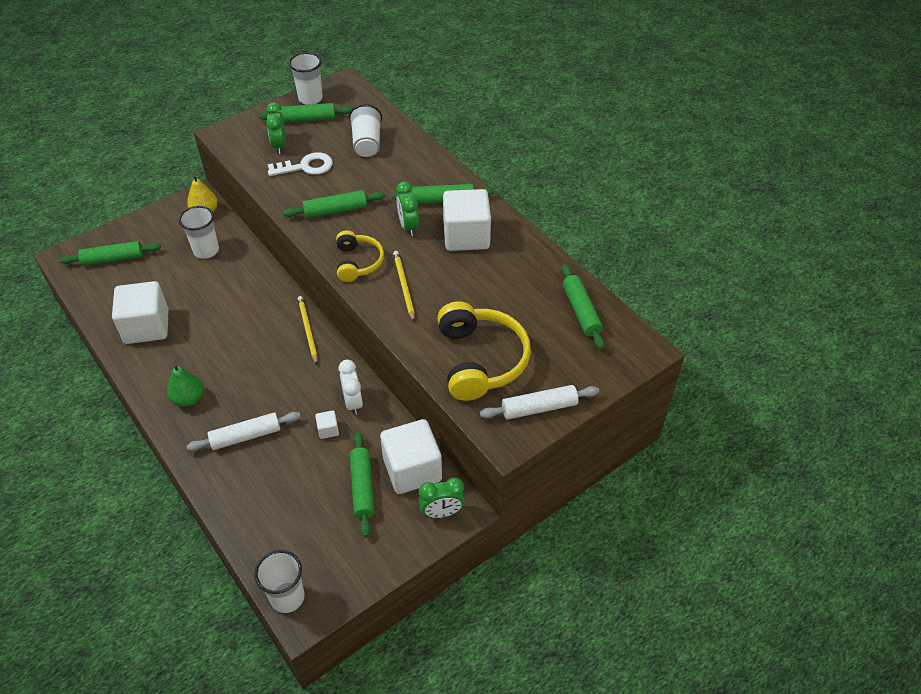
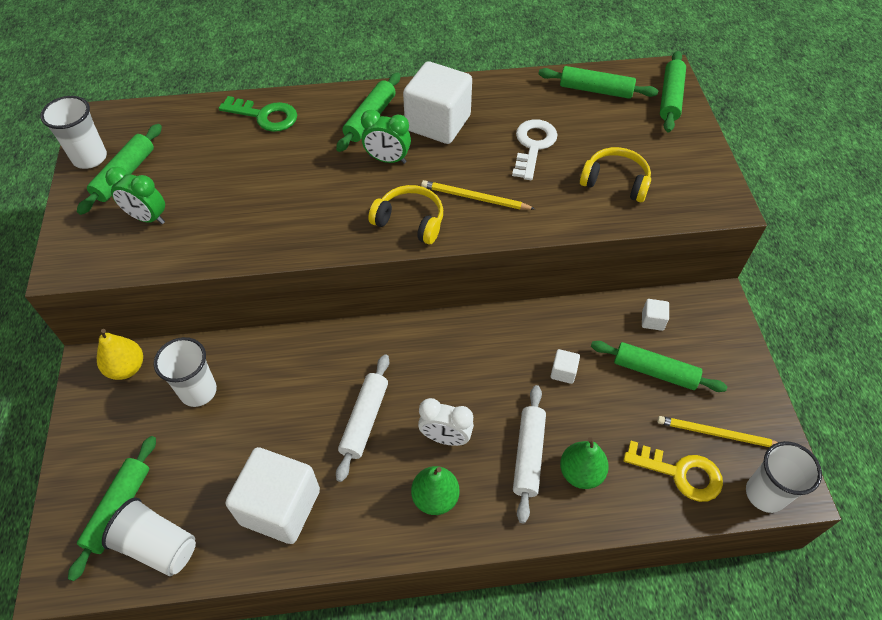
camera: 60 degrees left, 5 degrees up
white key [268,152,333,176] -> white key moved to [512,119,558,180]
green rolling pin [283,190,385,218] -> green rolling pin moved to [660,51,686,132]
yellow pencil [298,296,317,365] -> yellow pencil moved to [657,416,778,447]
white clock [339,359,363,415] -> white clock moved to [418,398,474,446]
white cup [349,104,382,157] -> white cup moved to [102,497,196,576]
white cube [380,419,442,494] -> white cube [642,299,669,331], size x0.41
green clock [419,478,465,518] -> none
yellow headphones [437,301,531,401] -> yellow headphones [580,147,651,202], size x0.59
white rolling pin [480,385,599,419] -> white rolling pin moved to [336,354,389,482]
none -> green key [219,96,297,132]
none -> green pear [560,437,609,489]
none -> yellow key [624,441,723,502]

